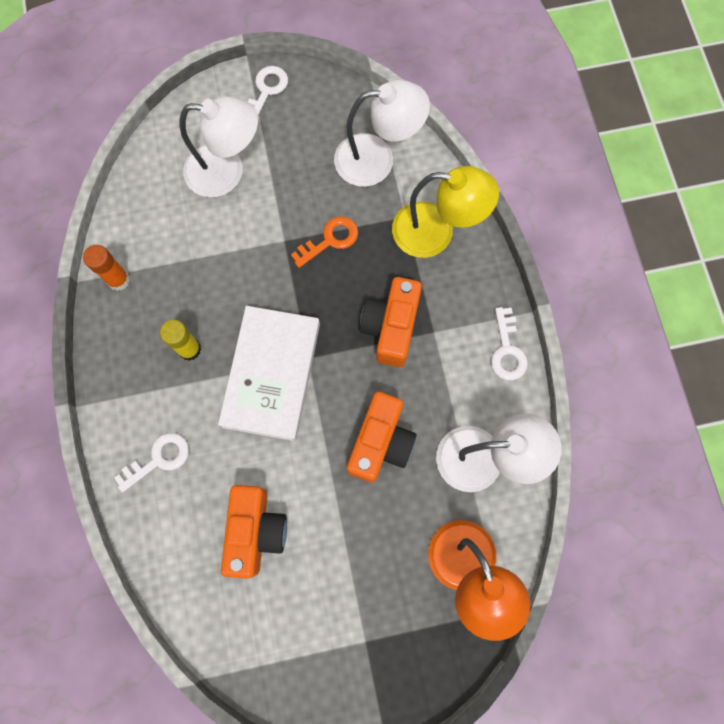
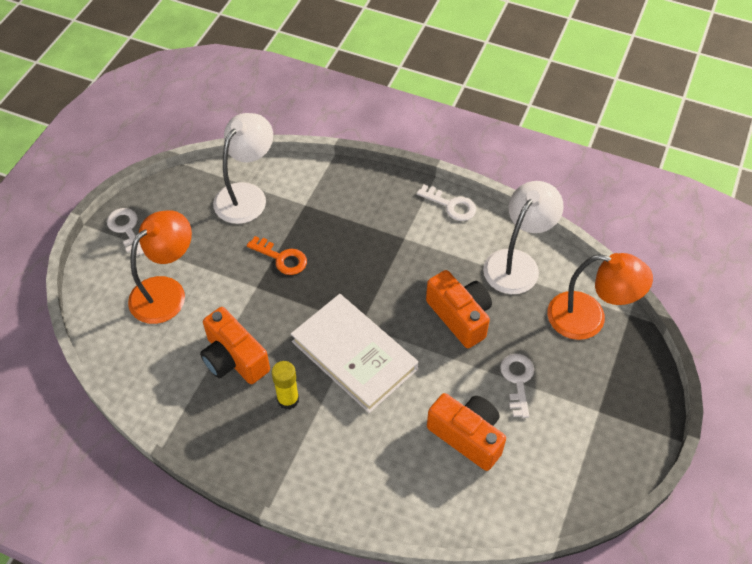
camera: 55 degrees left, 20 degrees down
orange glue stick [83,245,130,291] -> none
white key [114,433,189,493] -> white key moved to [500,353,534,418]
white lamp [180,96,258,197] -> orange lamp [128,210,192,324]
orange key [291,217,358,268] -> orange key turned 120 degrees clockwise [247,236,307,275]
orange camera [360,277,422,367] -> orange camera moved to [200,307,270,384]
yellow lamp [392,166,499,258] -> none

